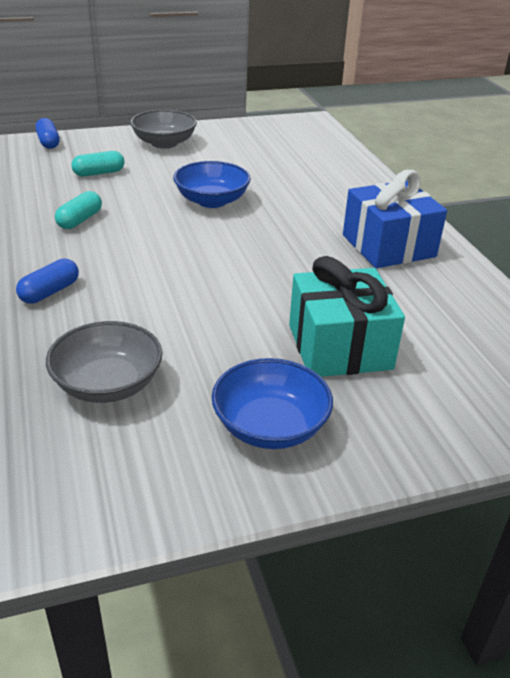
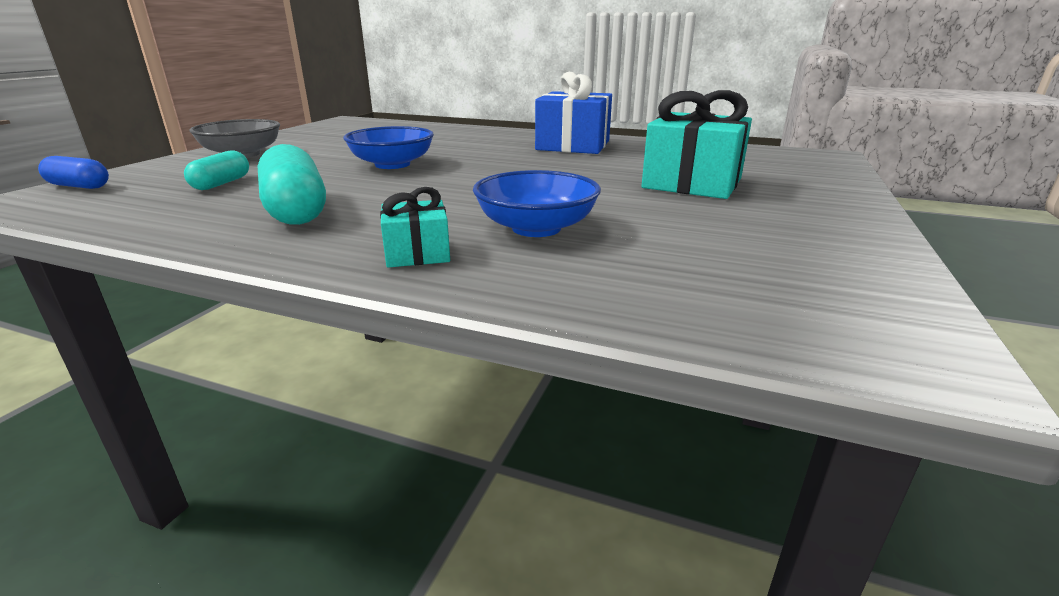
camera: 50 degrees left, 10 degrees down
blue capsule [16,259,79,304] -> turquoise gift [380,187,450,268]
grey bowl [46,321,162,403] -> none
turquoise capsule [55,191,102,229] -> turquoise capsule [258,144,326,225], size x1.72
blue bowl [212,358,333,449] -> blue bowl moved to [473,170,601,237]

